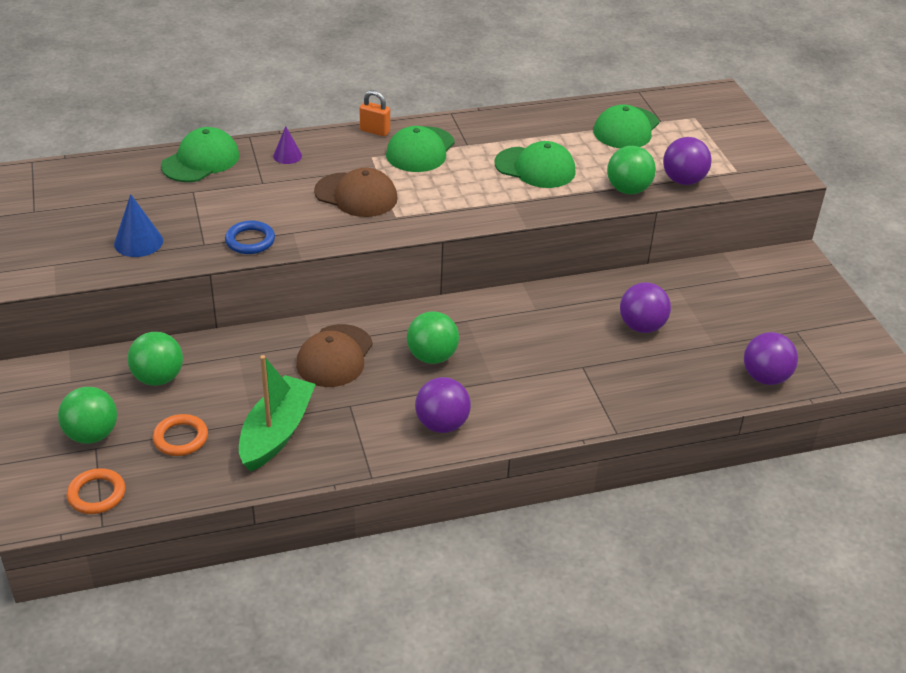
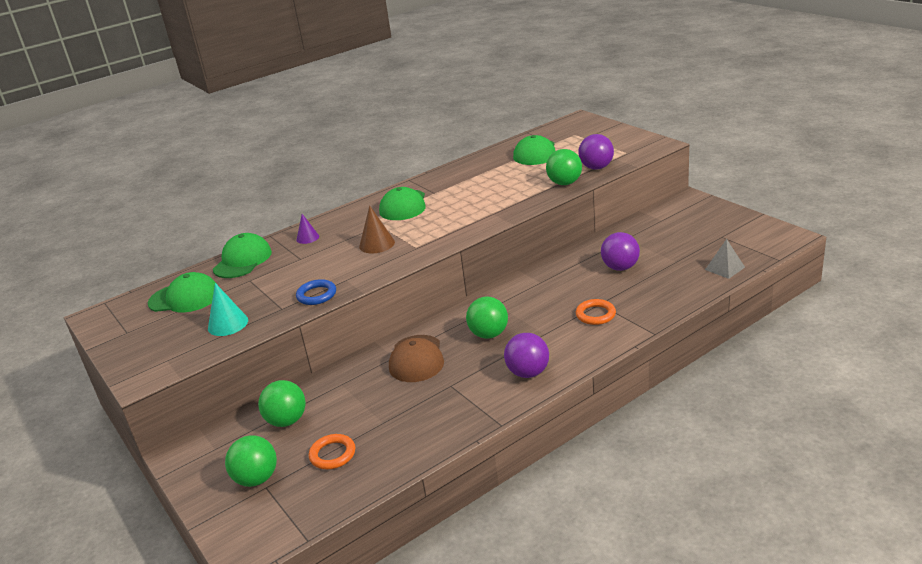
camera: 15 degrees left, 10 degrees down
orange ring [67,468,125,514] -> orange ring moved to [576,299,616,325]
blue cone [114,194,163,257] -> turquoise cone [208,283,248,336]
green boat [239,355,316,471] -> none
brown cap [314,168,398,217] -> brown cone [359,206,395,254]
orange padlock [359,90,390,136] -> none
green cap [494,141,576,188] -> green cap moved to [148,272,217,312]
purple ball [744,332,798,385] -> grey pyramid [705,239,745,279]

